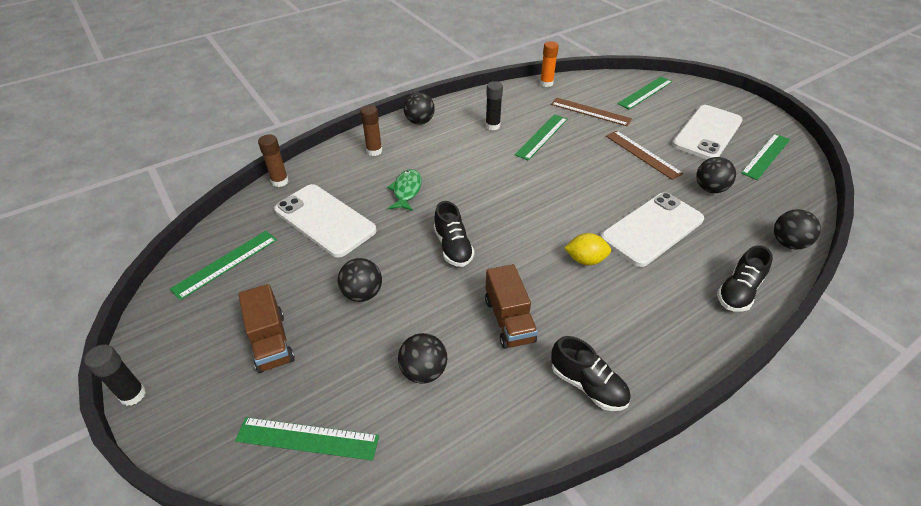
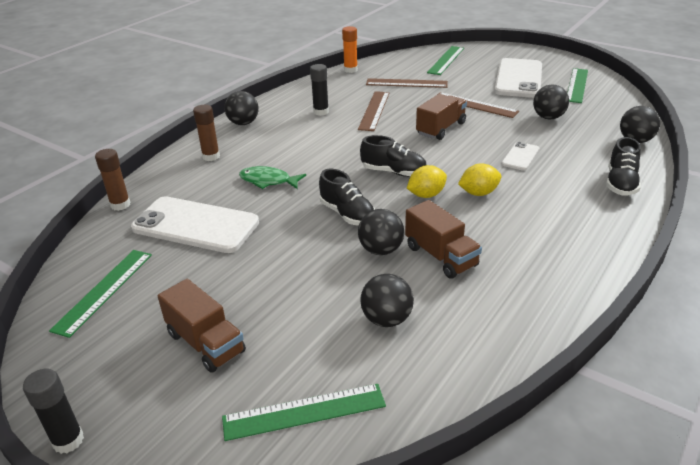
camera: 20 degrees left, 10 degrees down
black ball [338,258,382,302] -> black ball moved to [358,209,404,255]
green fish [387,169,422,211] -> green fish turned 60 degrees counterclockwise [239,166,306,189]
green ruler [514,114,568,160] -> brown ruler [358,91,390,131]
black shoe [551,336,631,411] -> black shoe moved to [360,135,427,177]
white phone [601,192,704,267] -> white phone [502,142,539,171], size x0.48
none -> yellow lemon [407,165,447,198]
none -> brown truck [416,94,467,140]

